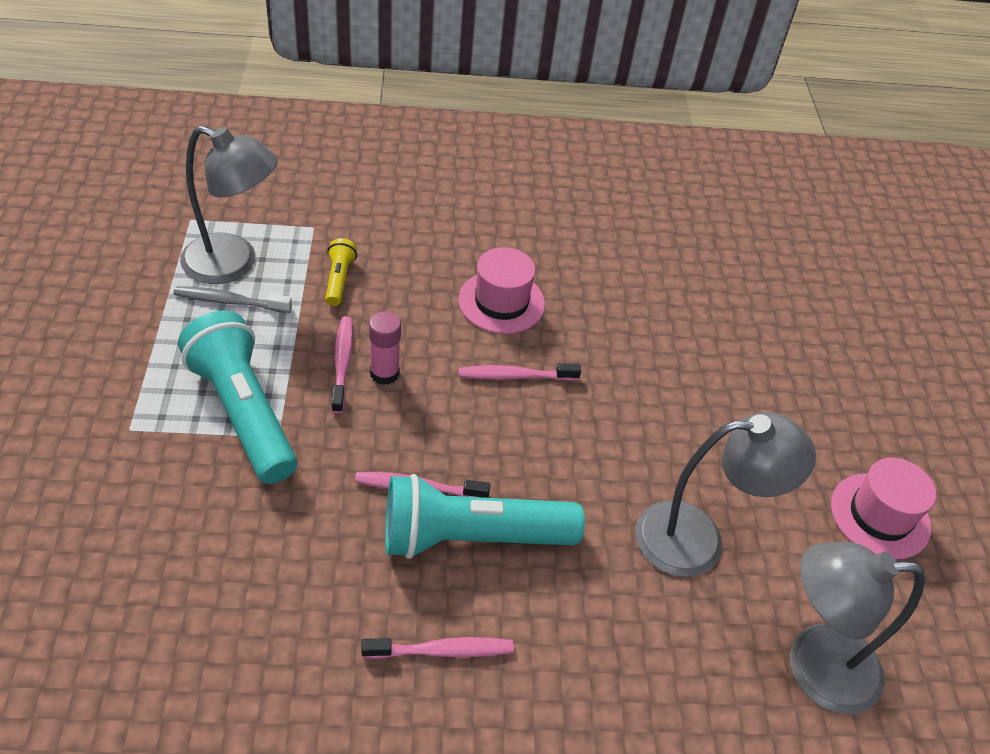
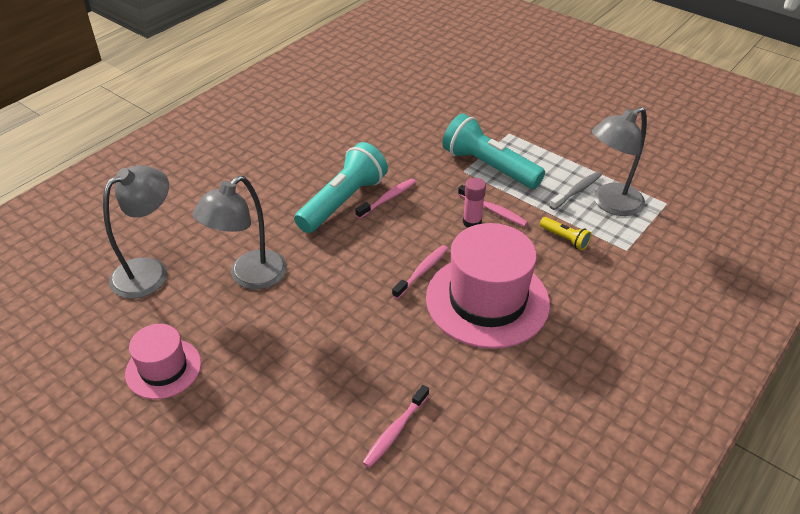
camera: 135 degrees right, 5 degrees down
turquoise flashlight [178,310,297,484] -> turquoise flashlight turned 150 degrees counterclockwise [442,113,545,189]
pink toothbrush [362,637,514,659] -> pink toothbrush moved to [362,385,429,468]
pink hat [458,247,545,334] -> pink hat [426,223,550,349], size x1.81

